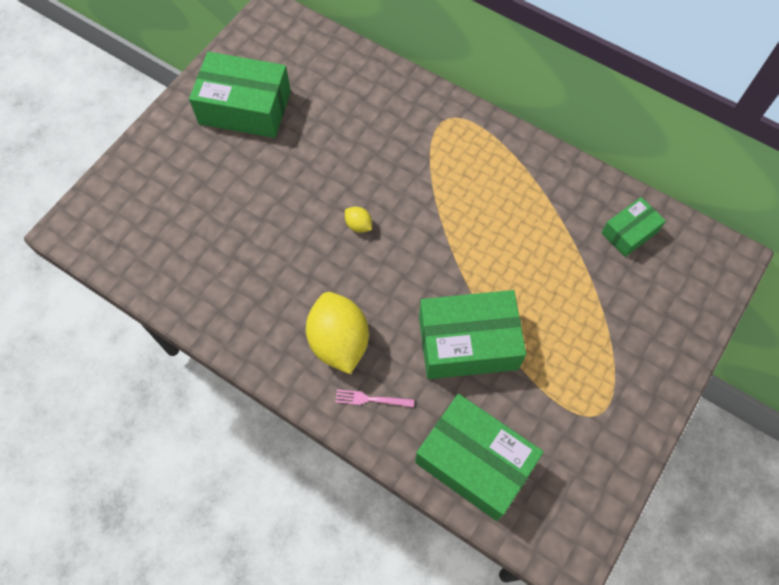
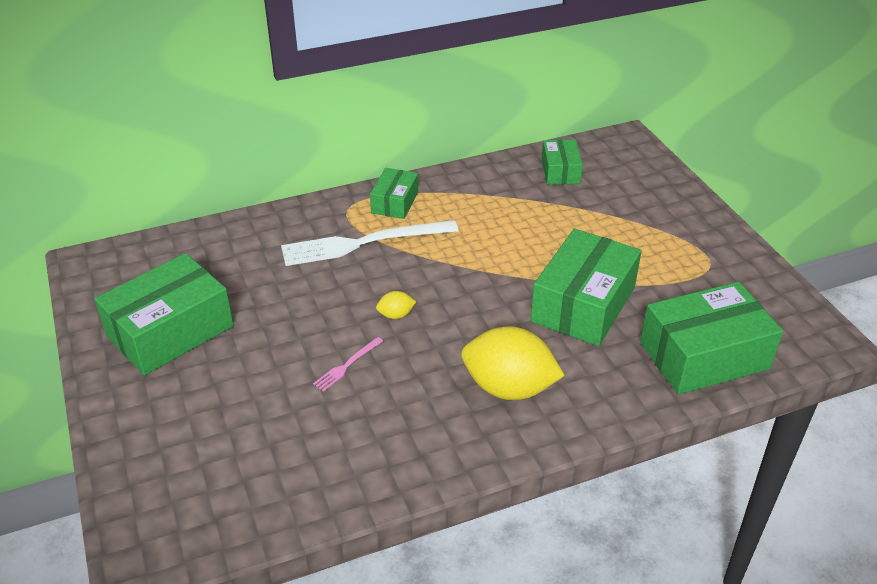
camera: 55 degrees left, 25 degrees down
pink fork [335,389,414,408] -> pink fork moved to [313,337,383,392]
none -> white fork [281,220,459,266]
none -> green box [370,168,418,219]

